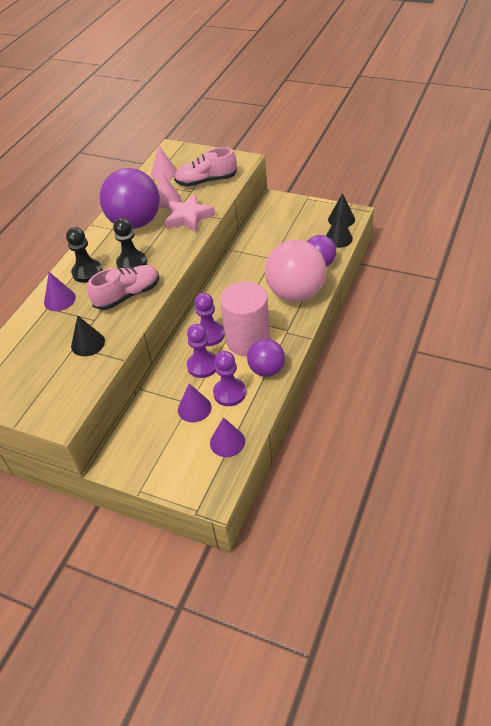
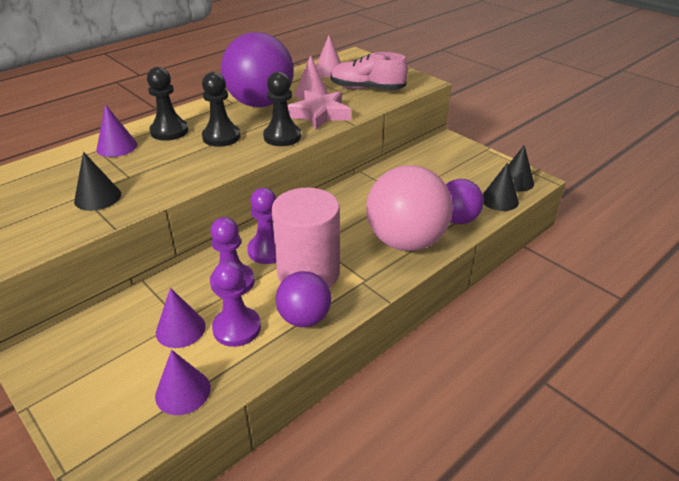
camera: 20 degrees right, 10 degrees down
pink shoe [87,265,159,310] -> none
none -> black pawn [263,72,301,146]

